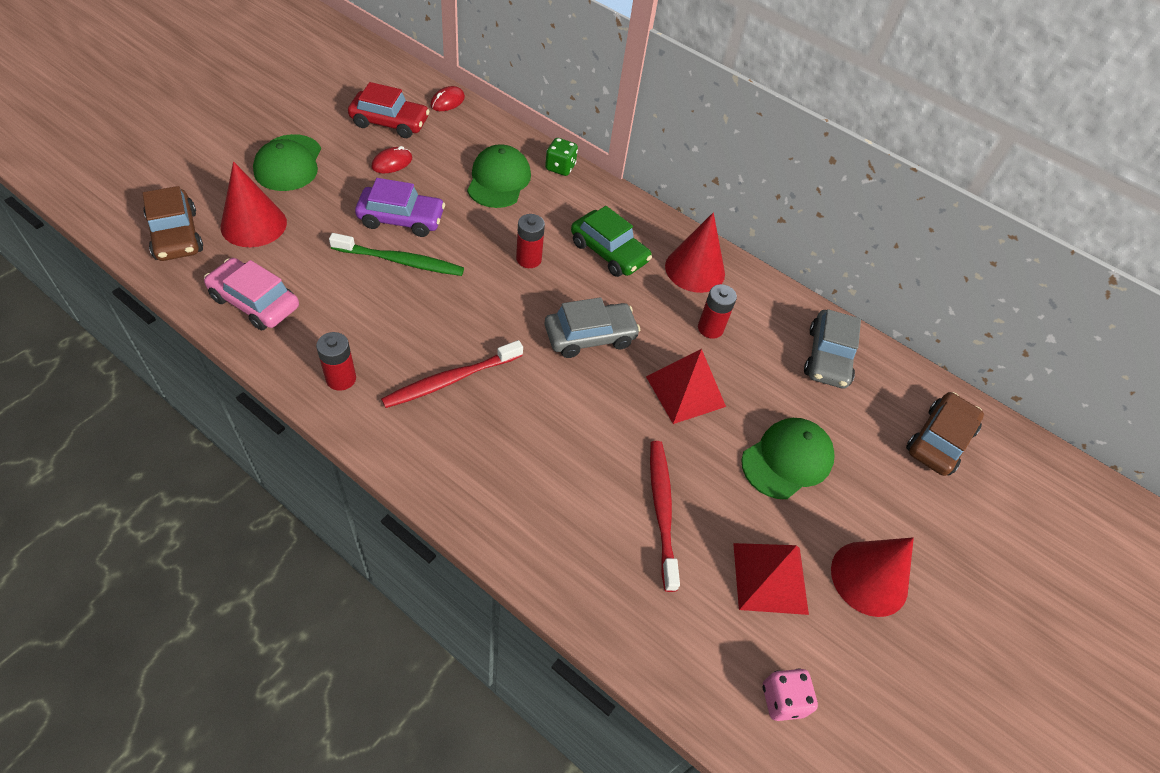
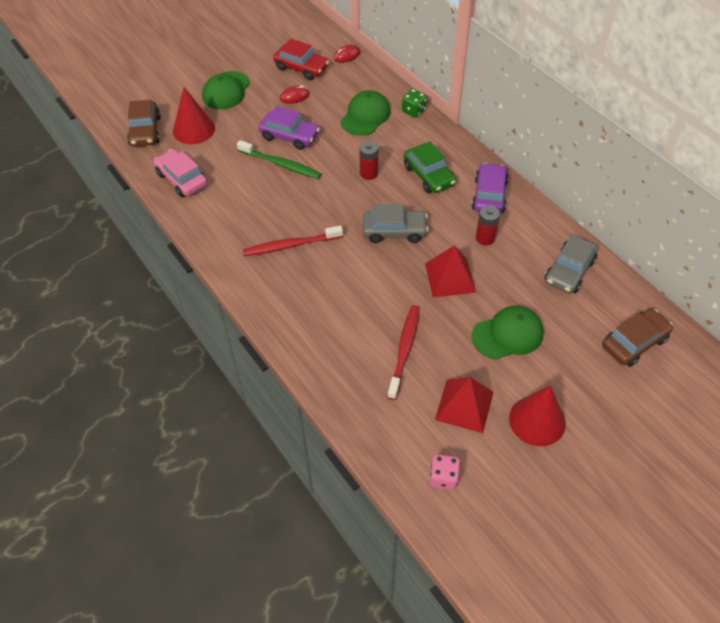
camera: 25 degrees right, 0 degrees up
red battery [316,332,356,391] -> none
red cone [665,212,725,293] -> purple car [472,163,509,214]

